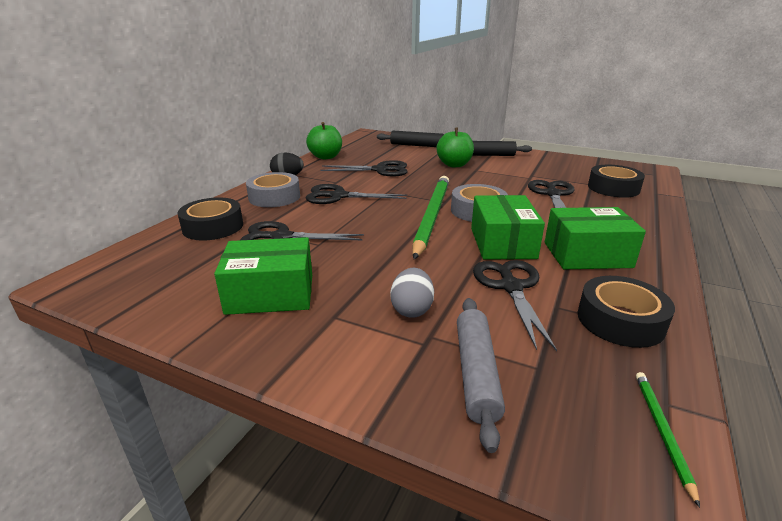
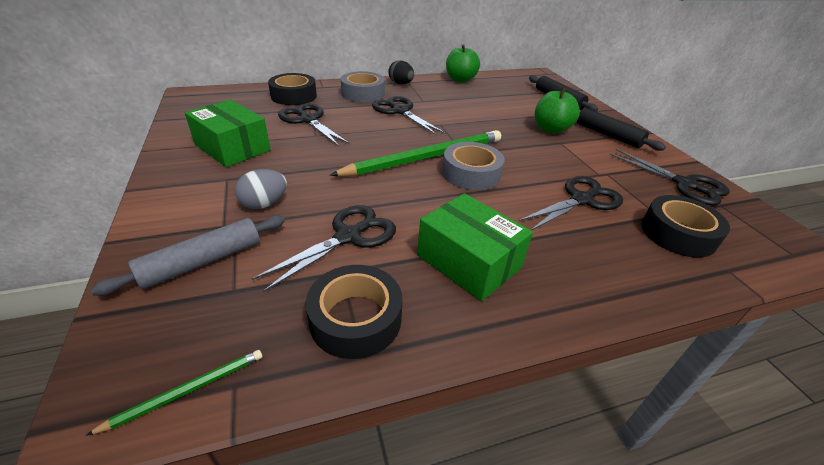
camera: 45 degrees right, 10 degrees up
black scissors [321,160,408,176] -> black scissors moved to [609,149,730,206]
green box [471,195,545,259] -> none

